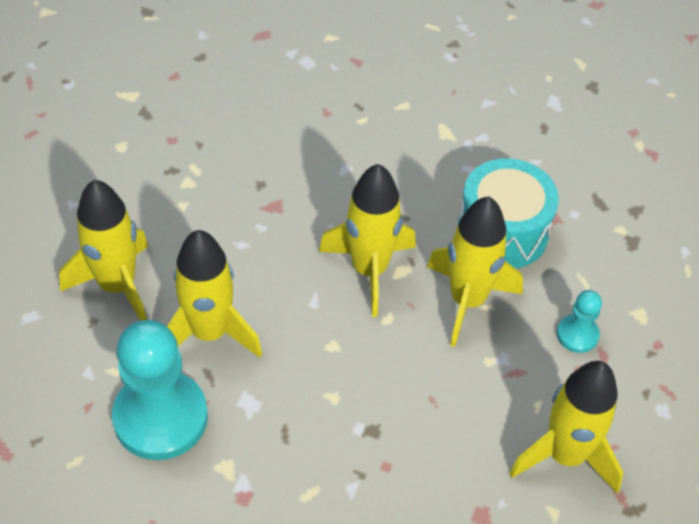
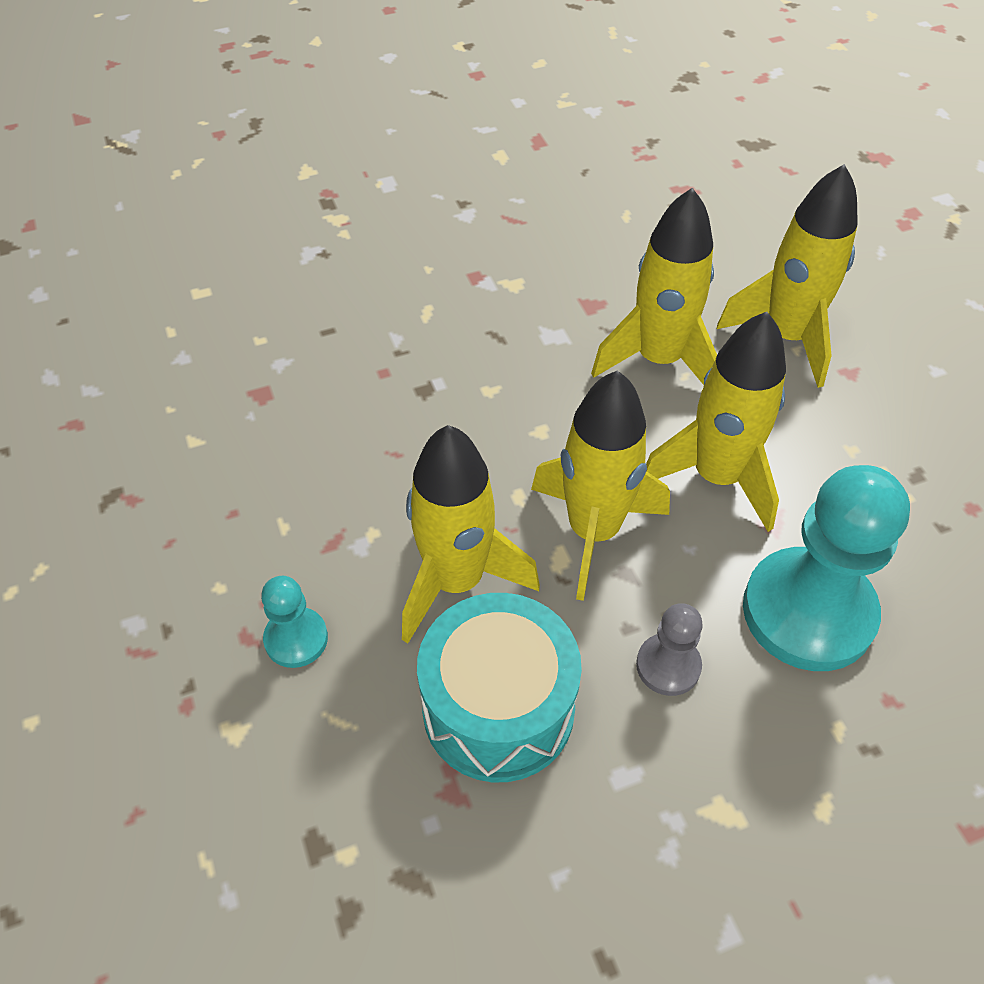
camera: 140 degrees right, 0 degrees up
turquoise pawn [112,320,208,460] -> turquoise pawn moved to [743,465,910,671]
yellow rocket [509,361,623,493] -> yellow rocket moved to [646,312,786,532]
none -> grey pawn [636,603,703,696]

